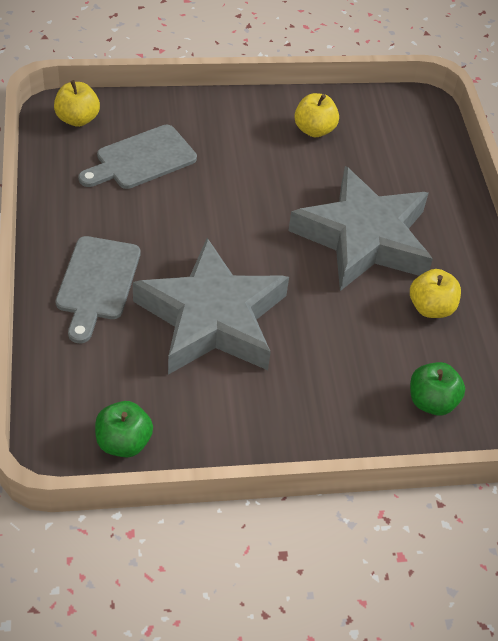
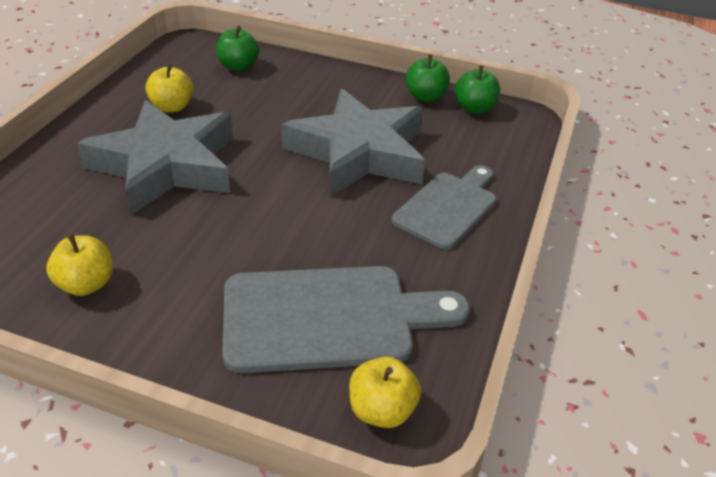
camera: 150 degrees left, 10 degrees down
grey cutting board [78,125,197,189] -> grey cutting board [222,266,470,373], size x1.51
none -> green apple [405,54,450,102]

